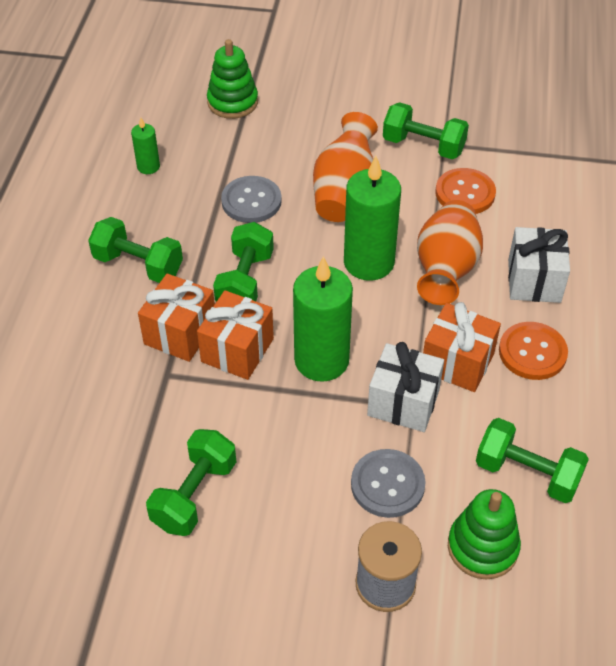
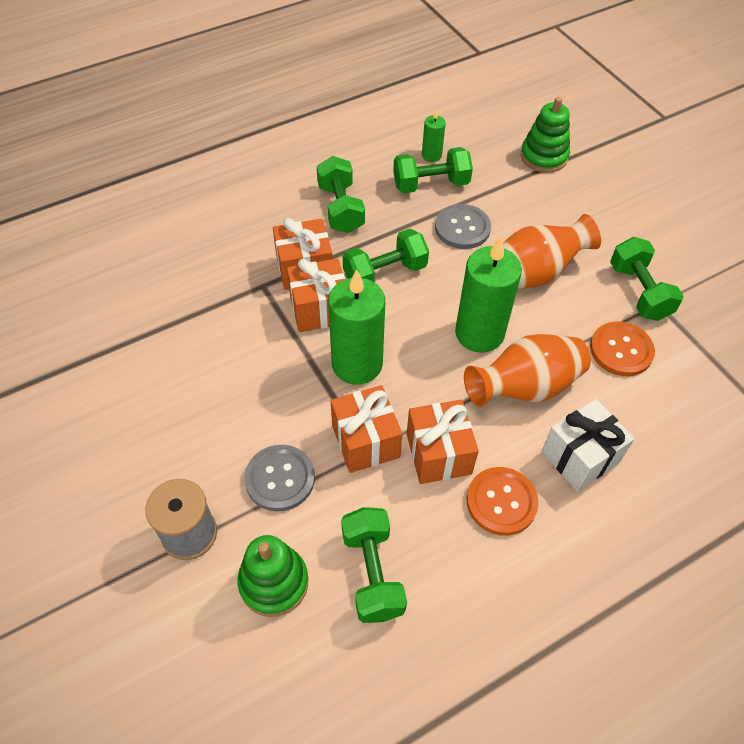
camera: 50 degrees right, 5 degrees up
green dumbbell [146,429,236,536] -> green dumbbell moved to [393,147,473,193]
white gift [367,342,444,432] -> orange gift [331,385,402,473]

